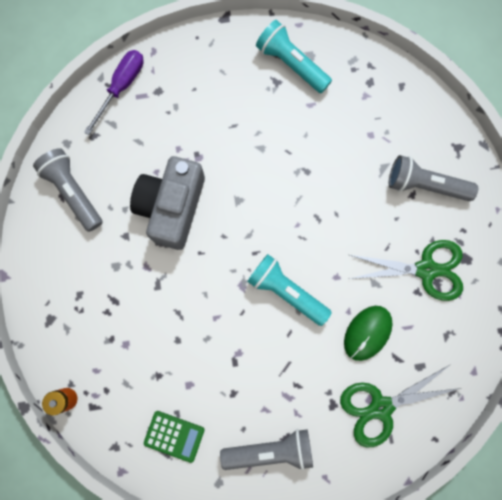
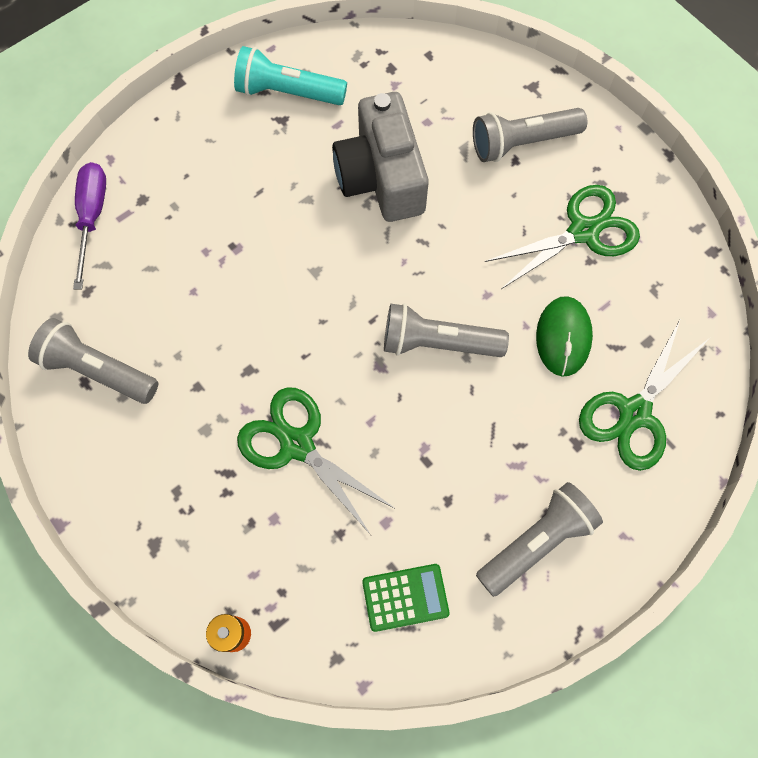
camera: 30 degrees left, 10 degrees down
grey camera [130,156,205,250] -> grey camera moved to [332,92,429,222]
turquoise flashlight [247,254,332,326] -> grey flashlight [384,303,509,357]
none -> green scissors [237,387,396,535]

